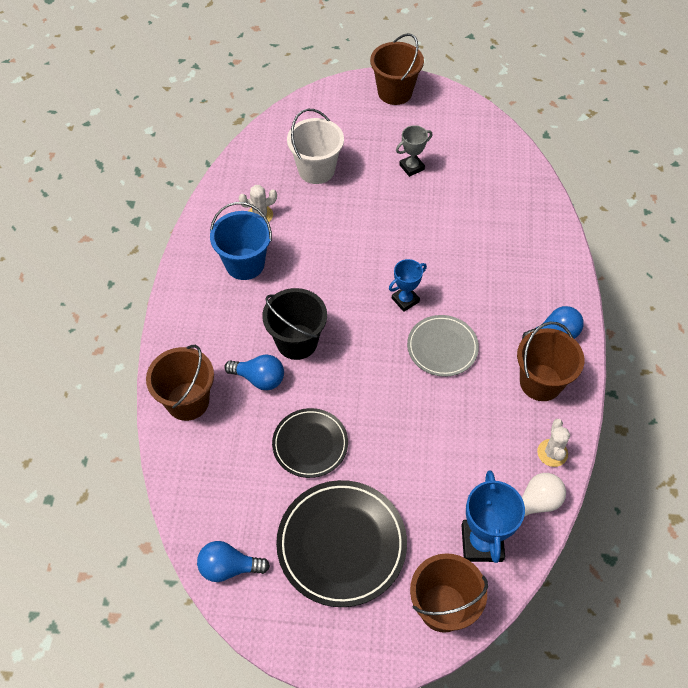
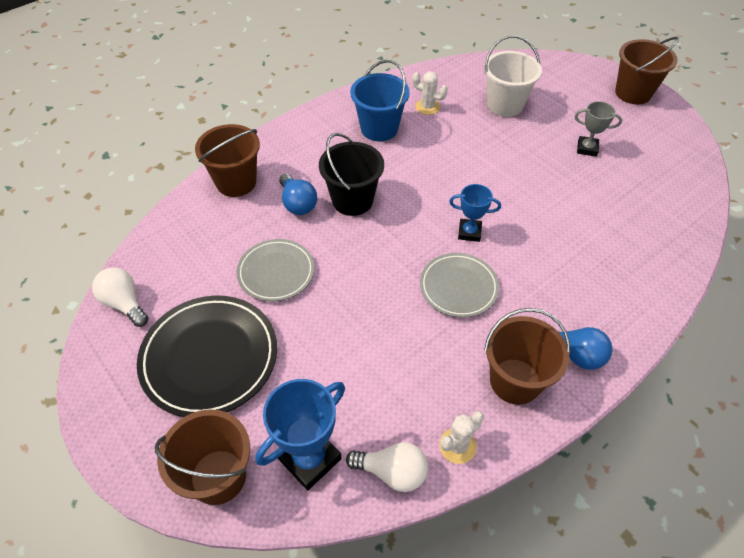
camera: 45 degrees right, 5 degrees down
blue light bulb [197,541,270,582] -> white light bulb [92,267,148,327]
black plate [272,408,348,478] -> grey plate [237,239,315,301]

